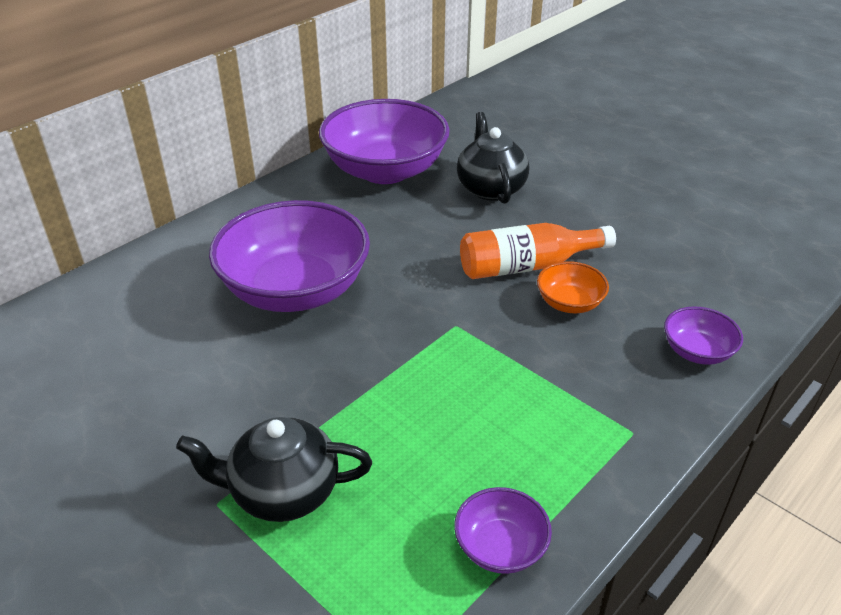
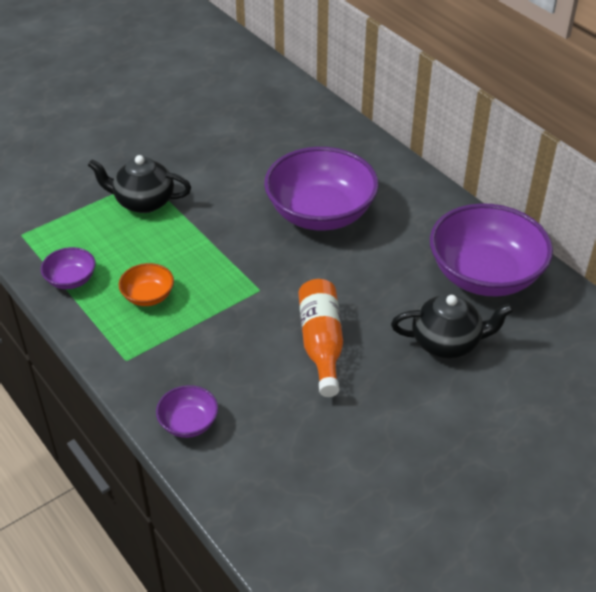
camera: 100 degrees right, 5 degrees up
black teapot [176,417,372,522] -> black teapot turned 90 degrees counterclockwise [88,155,191,213]
orange bowl [537,261,609,313] -> orange bowl moved to [119,263,174,306]

